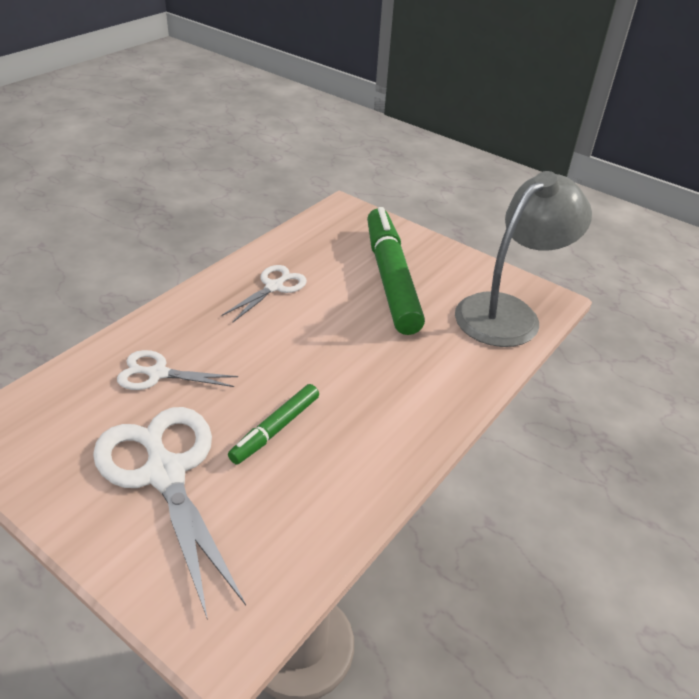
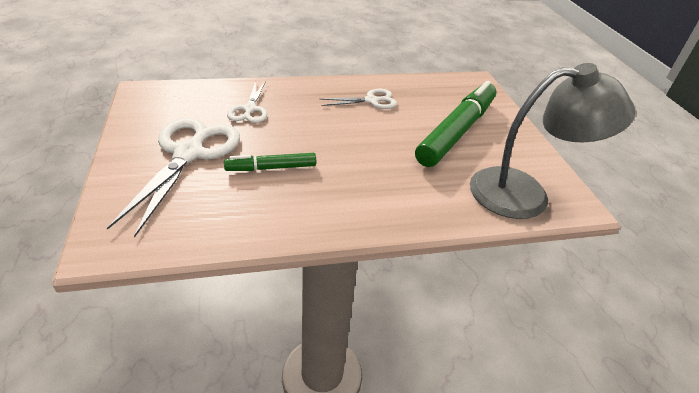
camera: 40 degrees right, 0 degrees up
white scissors [117,350,238,390] -> white scissors turned 135 degrees counterclockwise [227,81,267,123]

